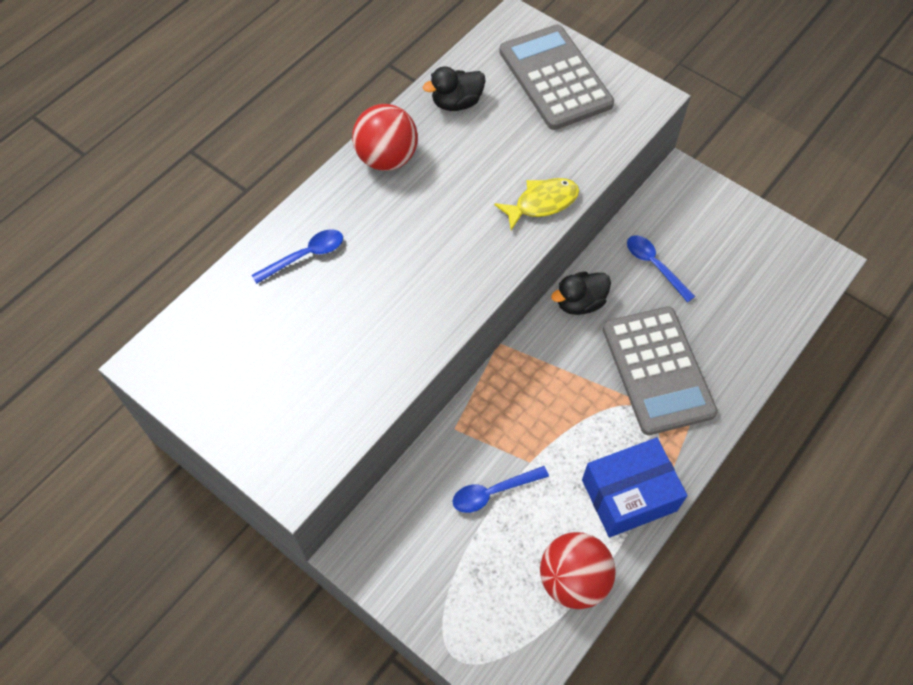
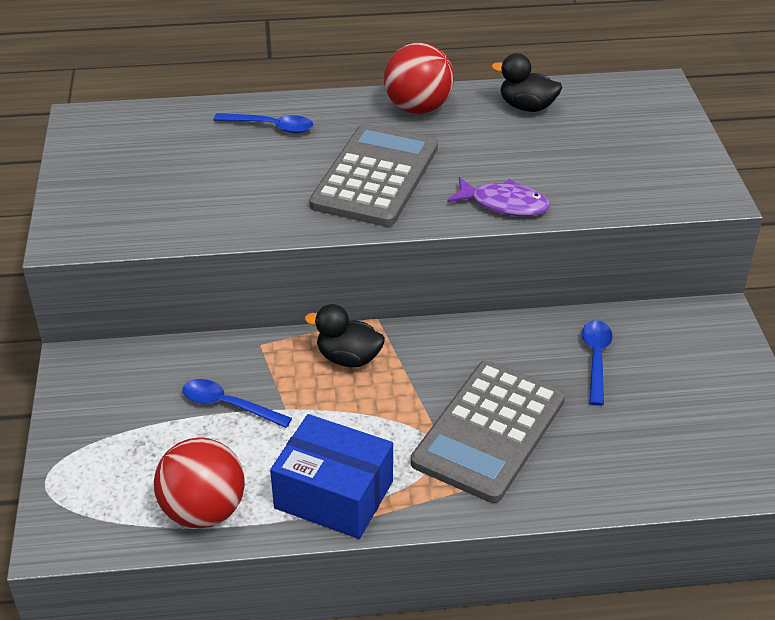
camera: 45 degrees right, 20 degrees down
yellow fish [494,178,579,230] -> purple fish [447,177,550,216]
grey calculator [499,25,614,130] -> grey calculator moved to [309,124,438,227]
black duck [551,271,611,315] -> black duck moved to [305,304,385,367]

